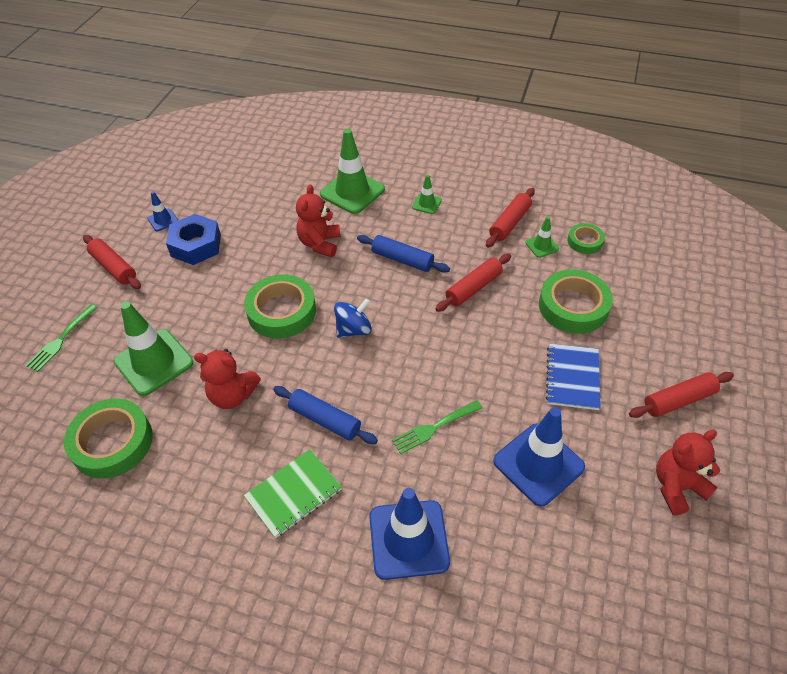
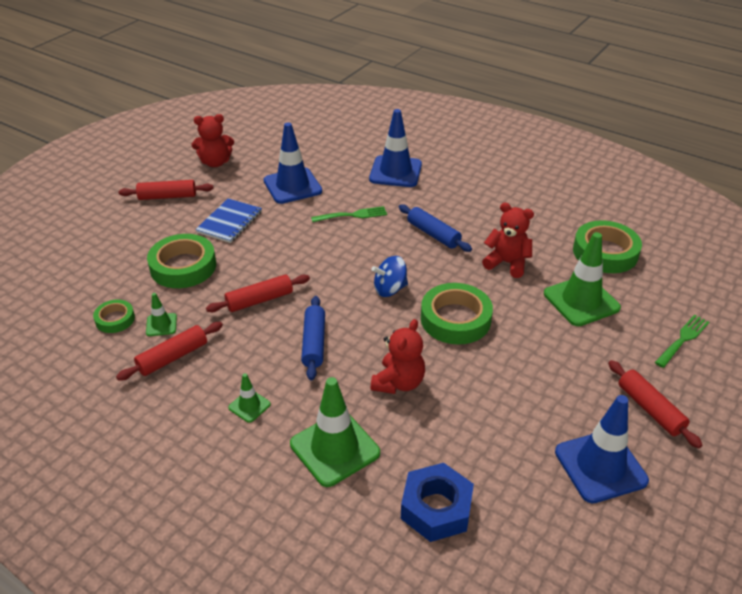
camera: 165 degrees left, 10 degrees down
blue traffic cone [147,191,178,231] -> blue traffic cone [555,395,649,503], size x2.07
blue nut [166,214,221,265] -> blue nut moved to [401,463,474,542]
green notebook [244,449,342,538] -> none
blue rolling pin [357,235,450,273] -> blue rolling pin turned 45 degrees clockwise [301,296,325,381]

